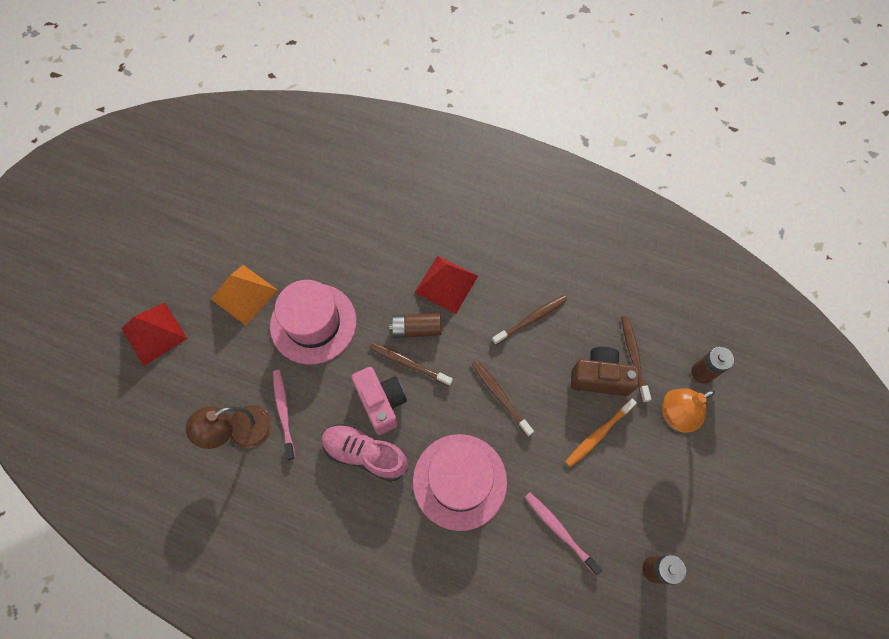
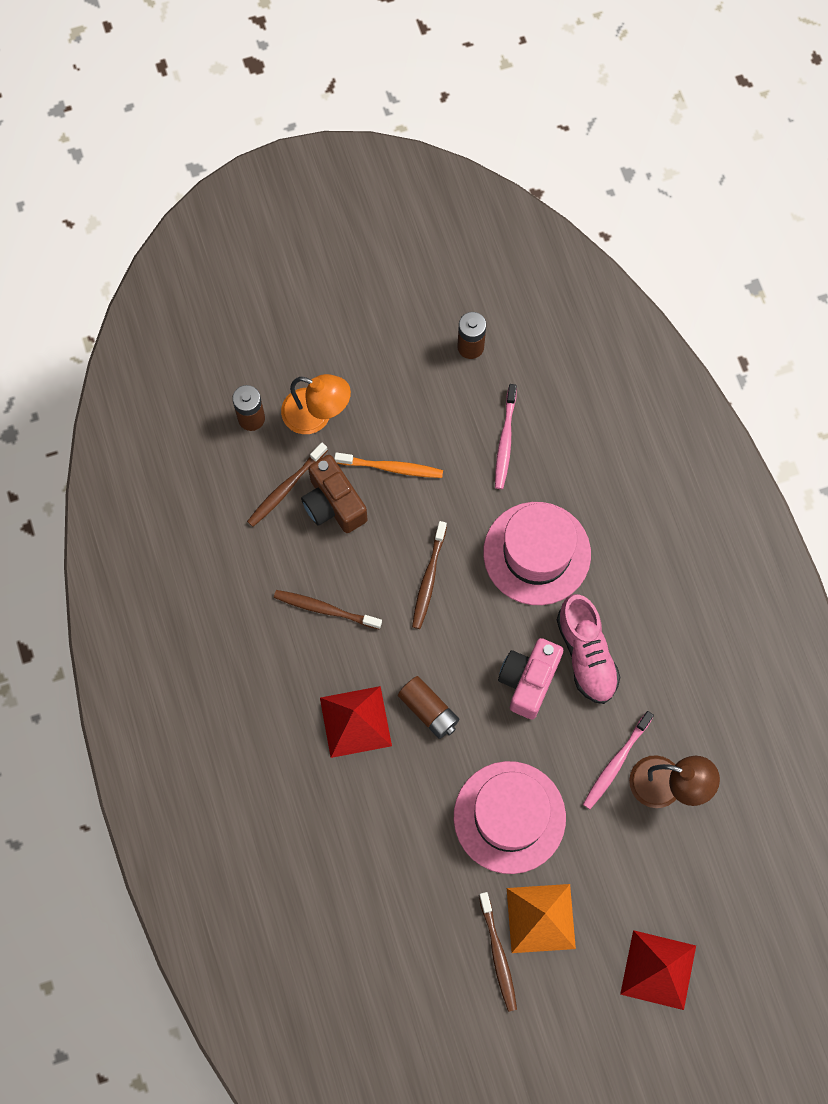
camera: 130 degrees left, 5 degrees up
brown toothbrush [369,342,453,386] -> brown toothbrush moved to [479,892,517,1012]

